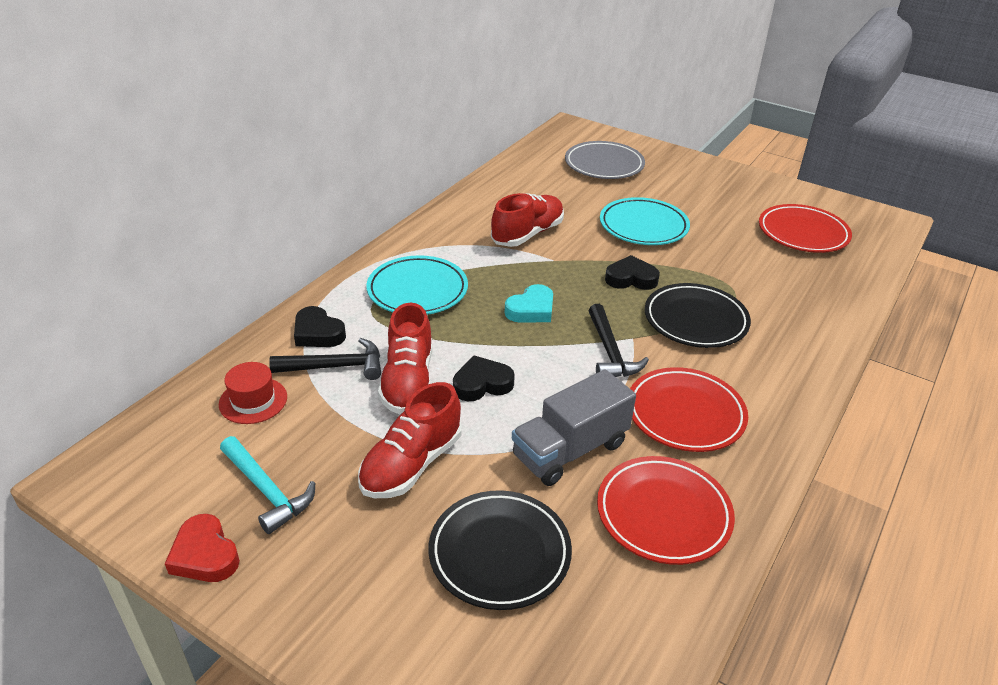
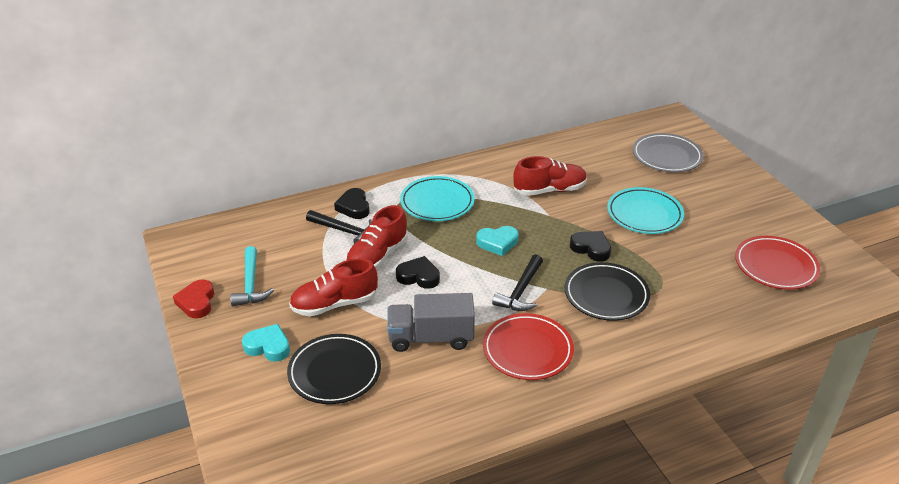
camera: 35 degrees right, 0 degrees up
red hat [219,362,287,424] -> none
red plate [597,456,735,565] -> none
none -> turquoise heart [242,324,290,362]

